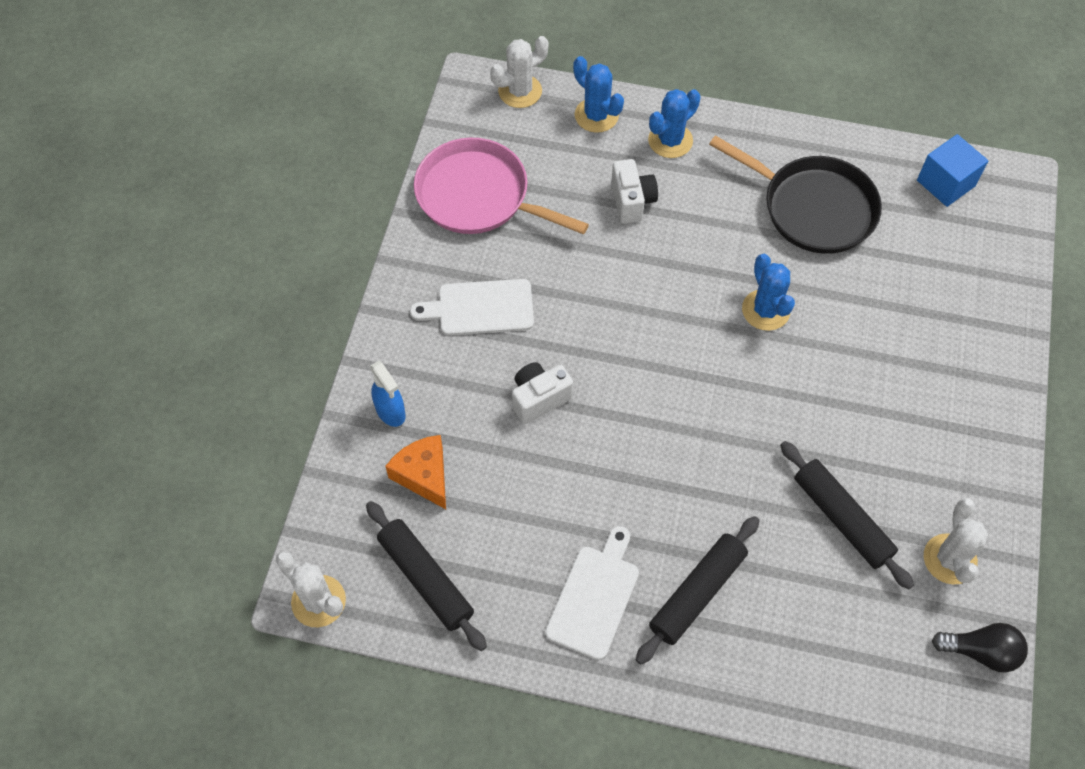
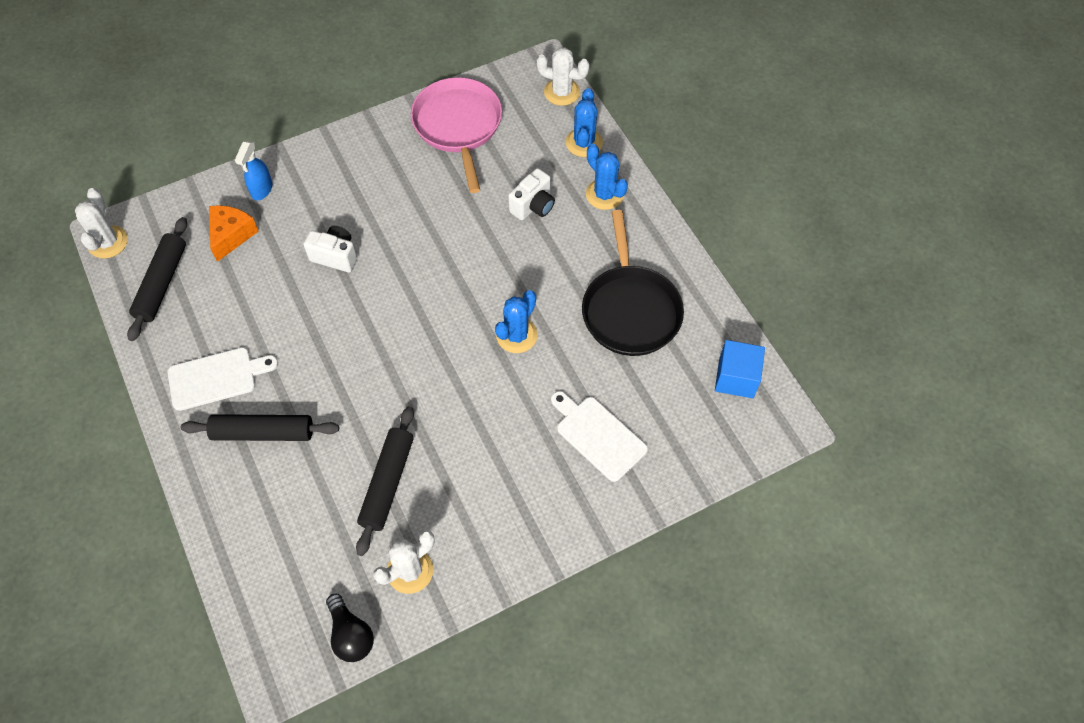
camera: 50 degrees right, 0 degrees up
white cutting board [410,279,534,336] -> white cutting board moved to [551,391,648,482]
blue cactus [648,89,701,158] -> blue cactus turned 45 degrees clockwise [586,144,628,210]

